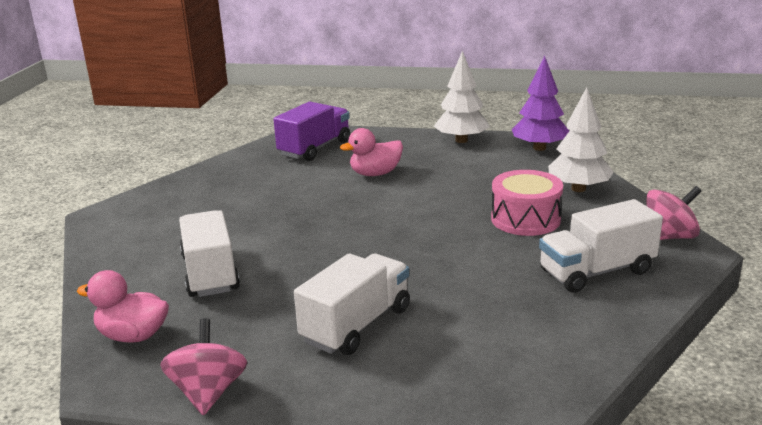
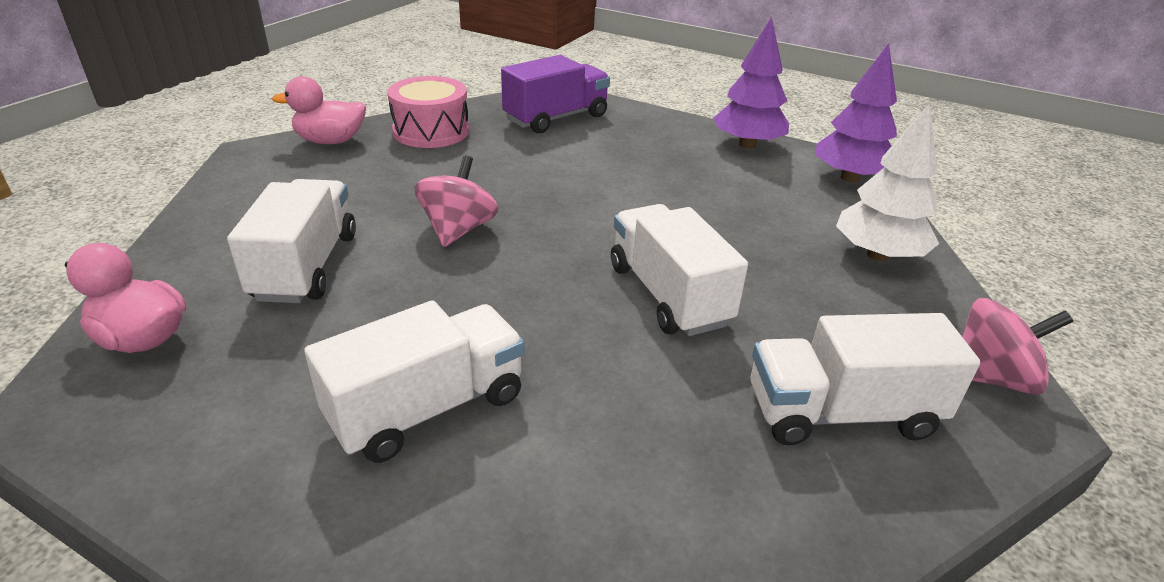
camera: 15 degrees right, 10 degrees up
pink spinning top [160,318,247,415] -> pink spinning top moved to [415,156,498,247]
pink duck [340,128,403,176] -> pink duck moved to [272,76,366,144]
white tree [434,51,490,143] -> purple tree [713,17,789,149]
pink drum [491,170,563,236] -> pink drum moved to [387,76,469,148]
none -> white truck [611,204,748,336]

